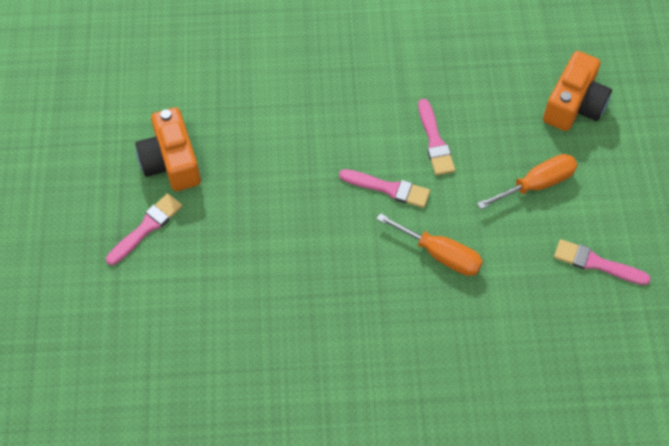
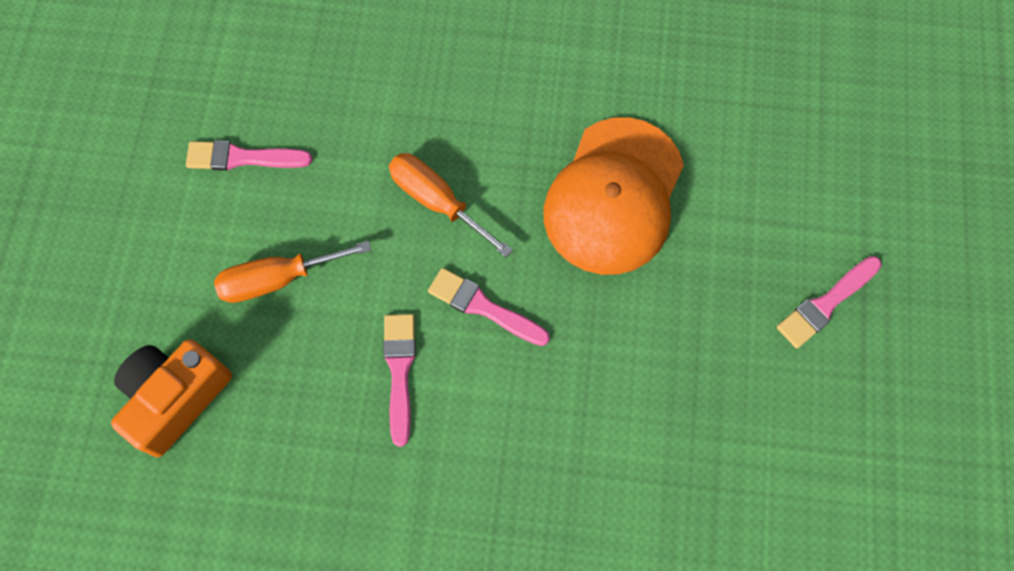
camera: 170 degrees left, 10 degrees up
orange camera [135,107,201,191] -> none
pink brush [554,239,651,285] -> pink brush turned 150 degrees clockwise [186,140,312,171]
none -> orange cap [543,117,684,275]

